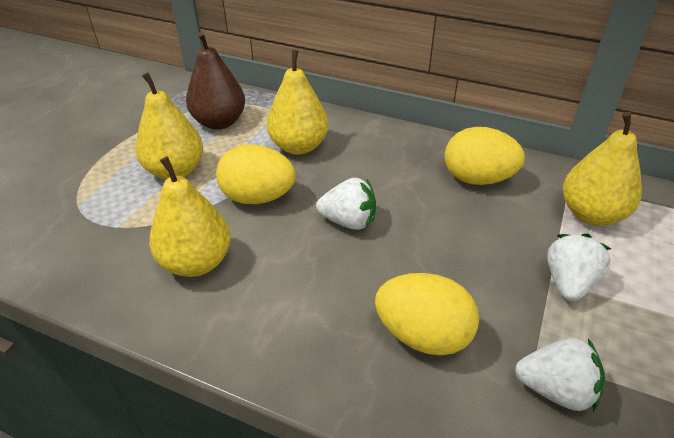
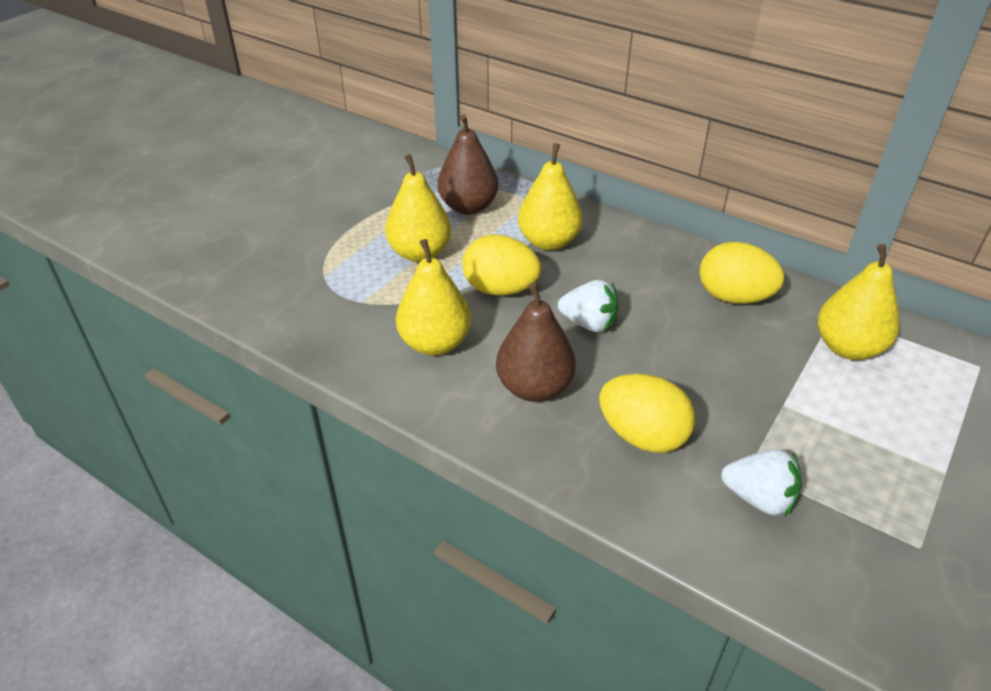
camera: 10 degrees right, 0 degrees up
white strawberry [547,233,611,301] -> none
none -> brown pear [496,283,576,402]

